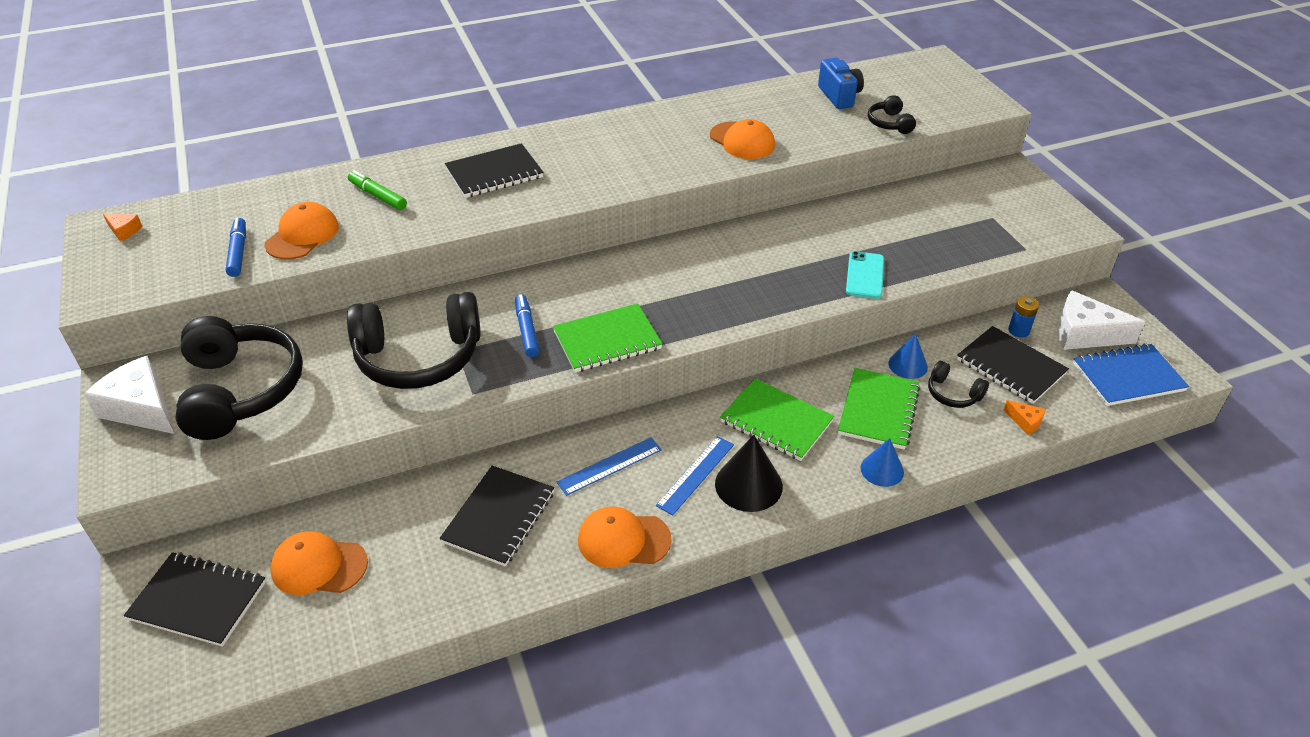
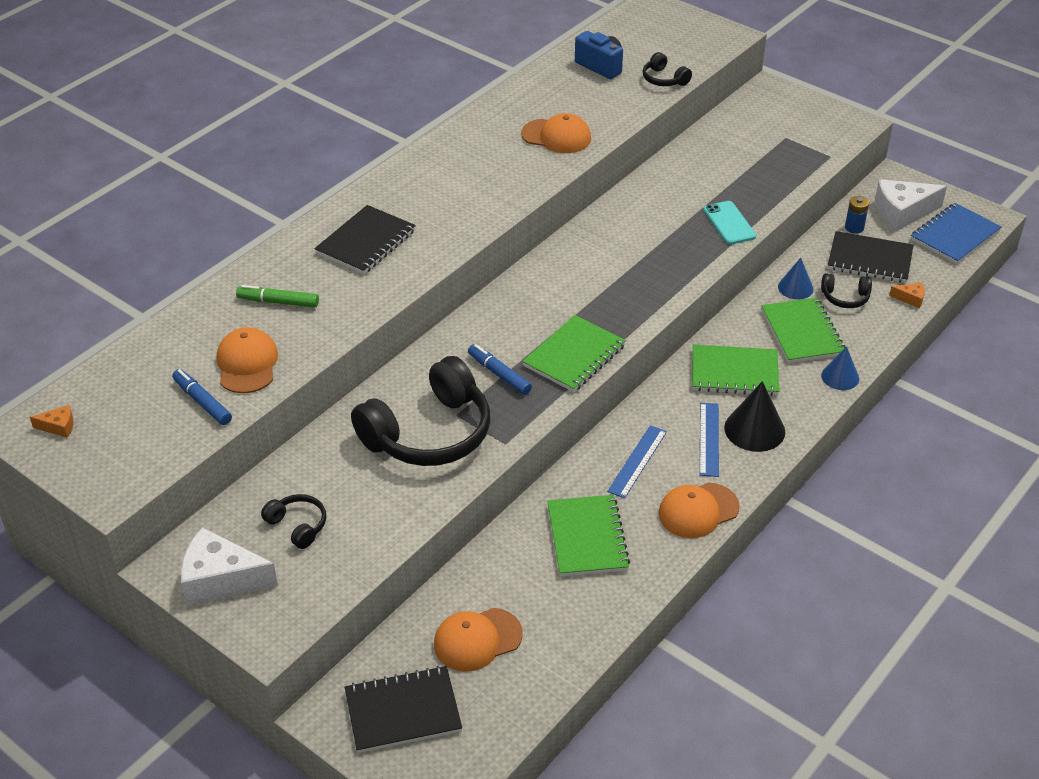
camera: 30 degrees left, 0 degrees up
black headphones [175,316,303,440] -> black headphones [261,494,326,549], size x0.45
black notebook [440,466,554,567] -> green notebook [547,495,630,577]

